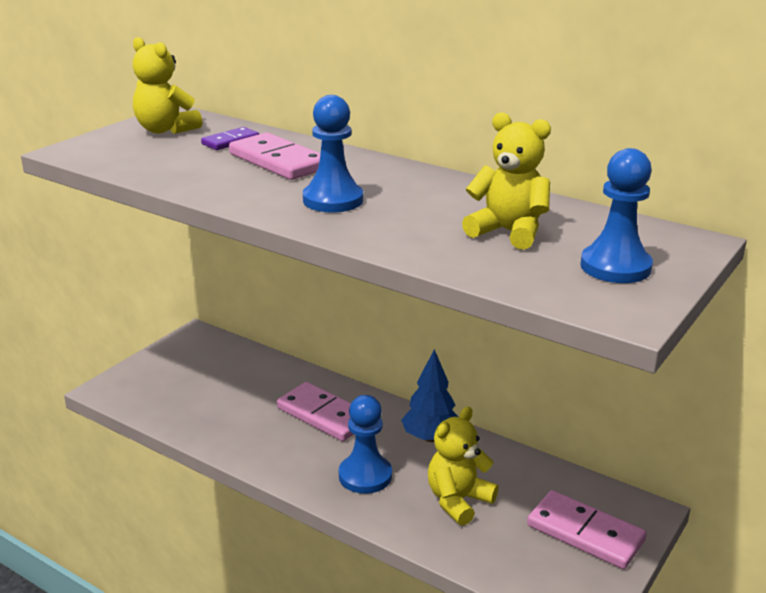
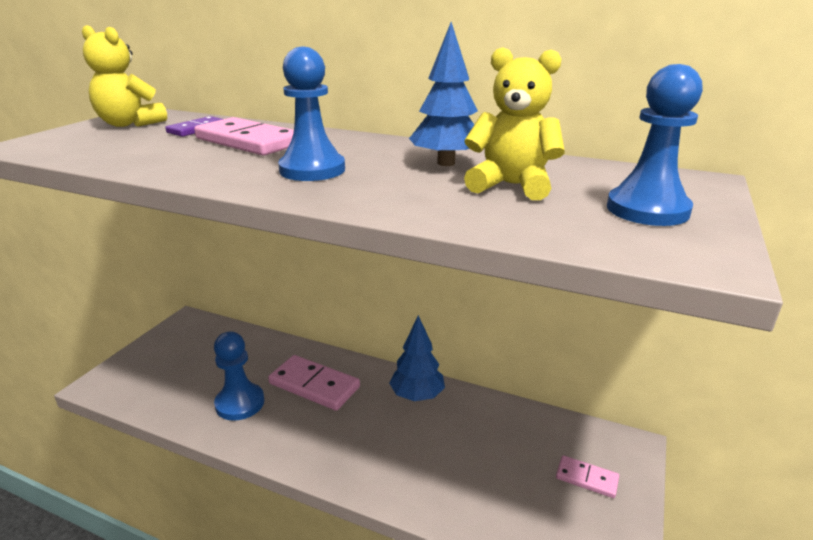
camera: 10 degrees left, 0 degrees up
blue pawn [339,395,392,494] -> blue pawn moved to [214,332,264,421]
yellow teddy bear [428,407,499,526] -> none
pink domino [527,490,647,569] -> pink domino [556,455,619,498], size x0.55
none -> blue tree [409,22,478,166]

